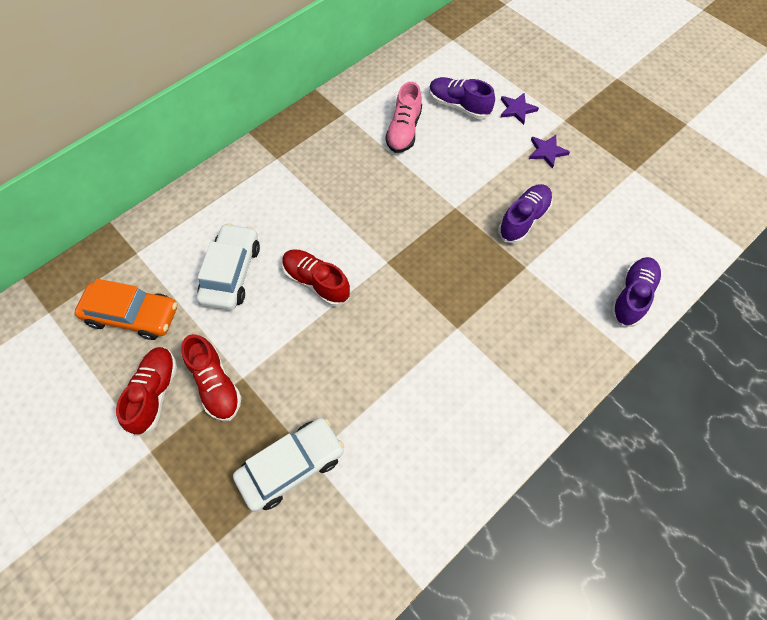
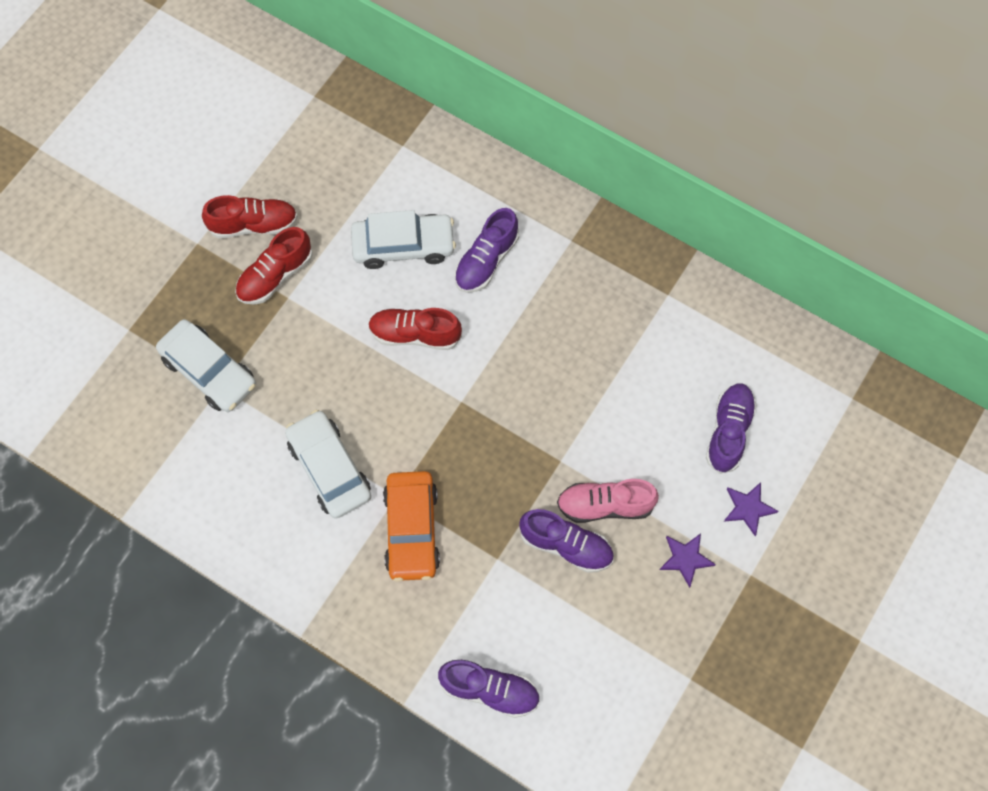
camera: 75 degrees right, 5 degrees up
orange car [75,279,177,340] -> orange car moved to [383,471,440,582]
red shoe [282,249,351,306] -> red shoe turned 105 degrees counterclockwise [368,308,462,350]
pink shoe [385,82,422,153] -> pink shoe moved to [557,479,659,523]
none -> white car [285,410,371,519]
none -> purple shoe [454,208,519,293]

